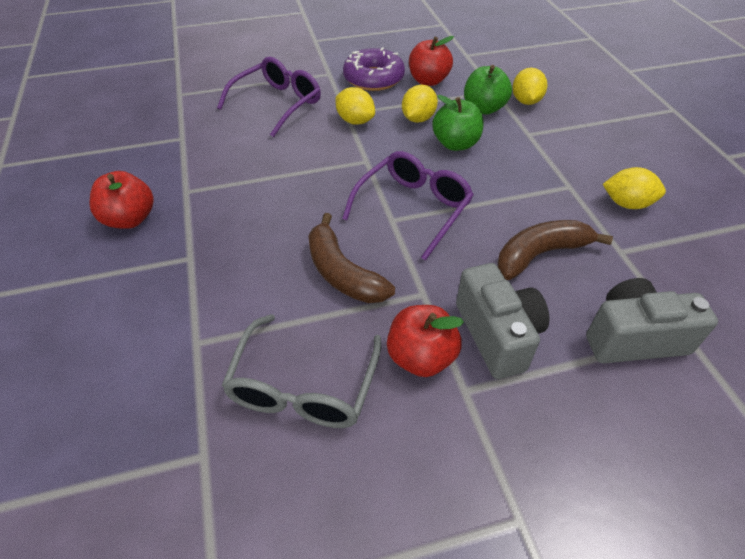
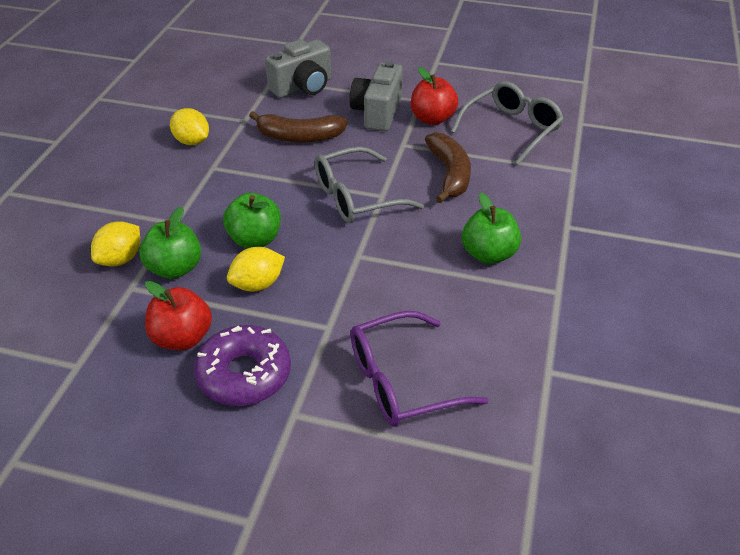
camera: 150 degrees left, 5 degrees down
red apple [90,171,154,229] -> none
yellow lemon [335,87,375,125] -> none
purple glasses [342,151,473,261] -> grey glasses [315,146,424,223]
grey camera [586,278,718,363] -> grey camera turned 60 degrees counterclockwise [265,39,331,98]
none -> green apple [462,193,521,264]

